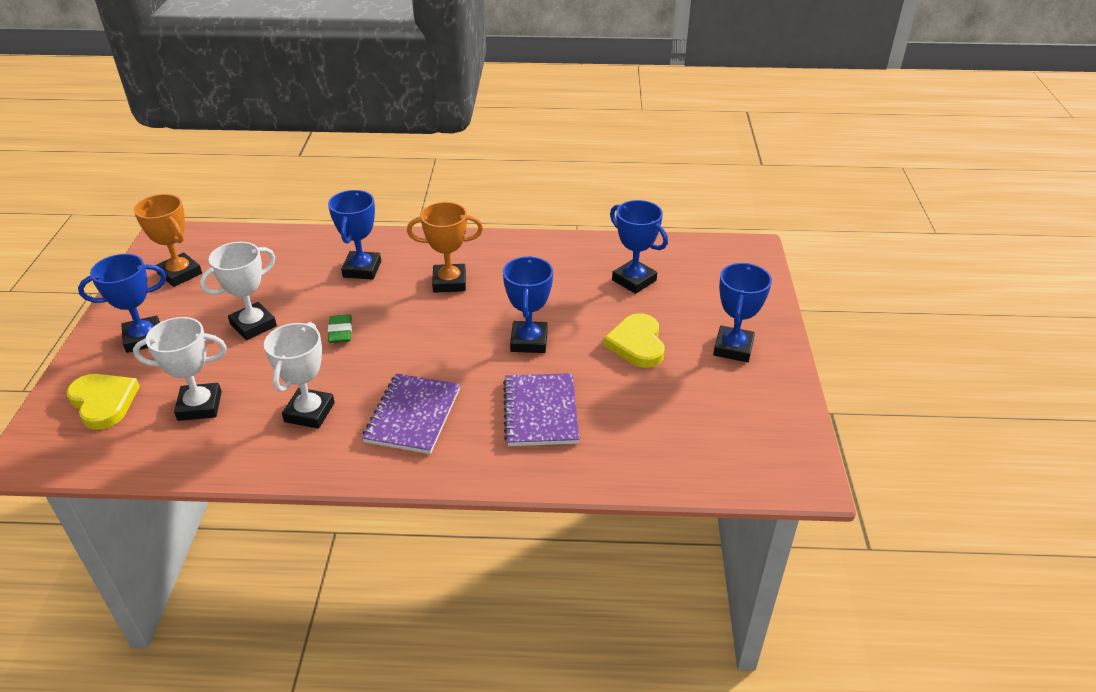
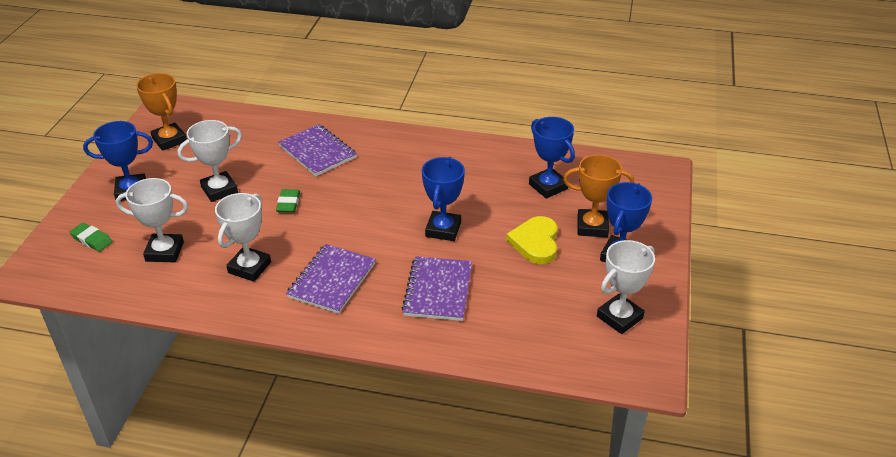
camera: 10 degrees right, 0 degrees up
yellow heart [67,374,140,430] -> green eraser [70,223,112,251]
blue trophy [328,190,381,280] -> purple notebook [278,124,357,176]
orange trophy [407,202,483,293] -> orange trophy moved to [563,155,634,237]
none -> white trophy [597,240,655,334]

